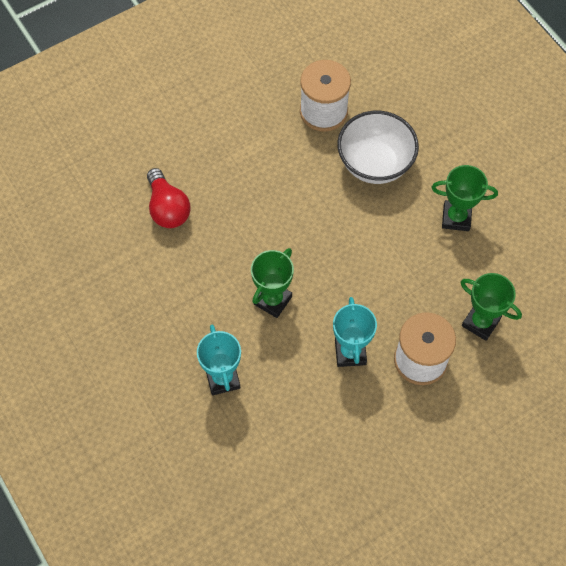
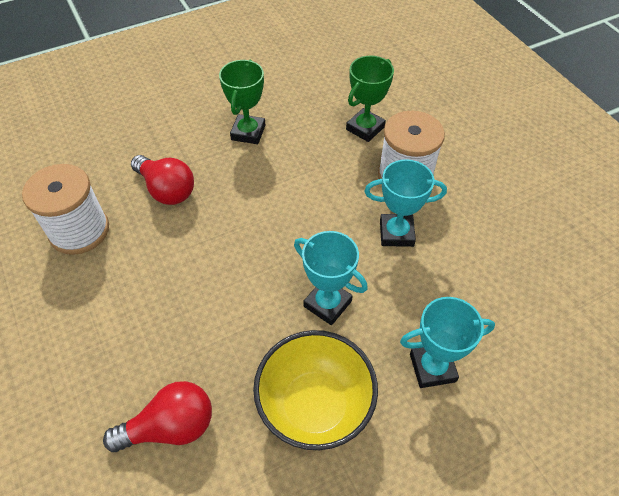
camera: 85 degrees left, 10 degrees down
green trophy [251,248,294,318] -> turquoise trophy [294,231,368,325]
white bowl [337,111,419,184] -> red light bulb [131,155,194,205]
none -> yellow bowl [253,330,378,450]

